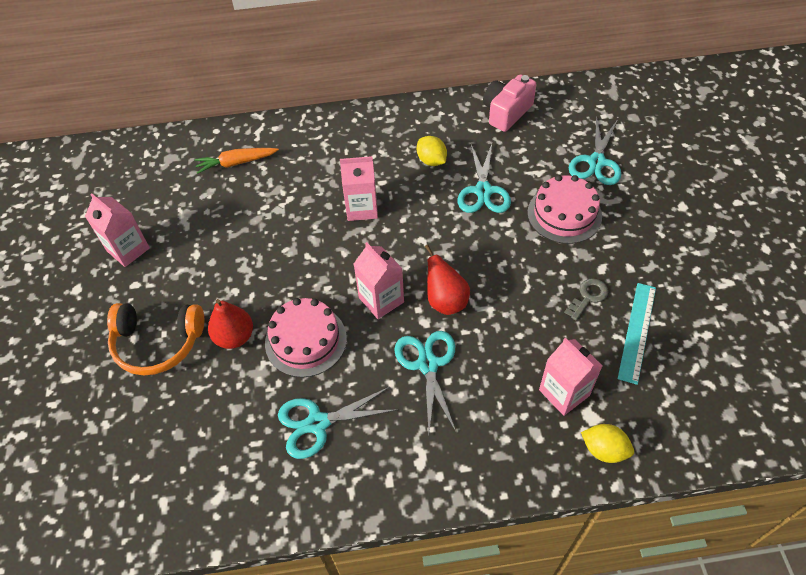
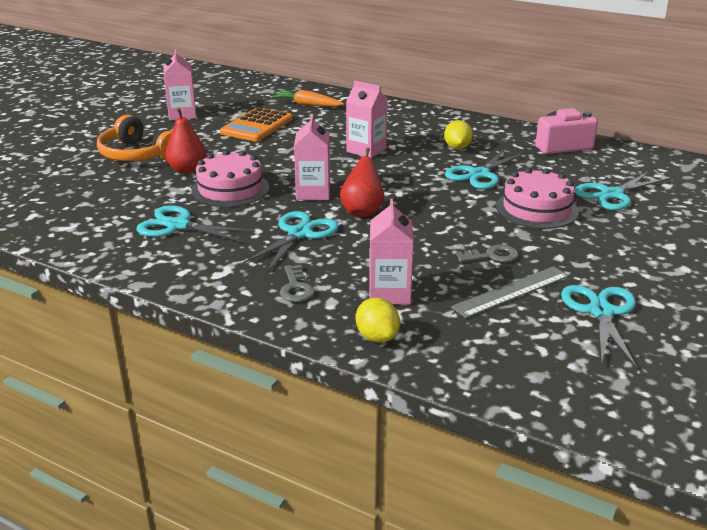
camera: 35 degrees right, 25 degrees down
turquoise ruler [618,283,656,385] -> grey ruler [451,266,569,318]
none -> orange calculator [220,107,293,142]
none -> grey key [280,265,314,302]
none -> turquoise scissors [561,285,637,369]

